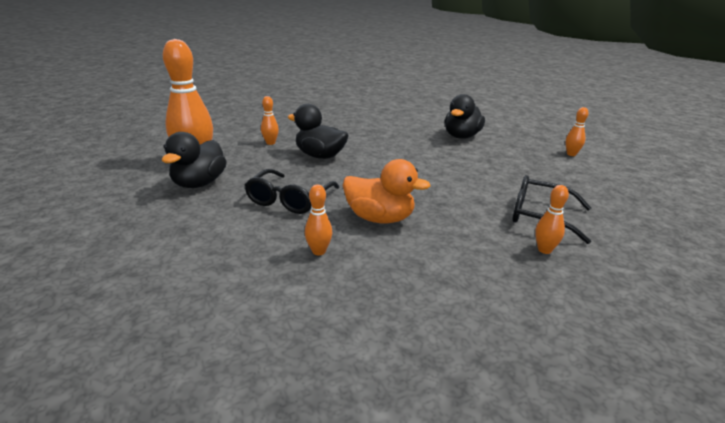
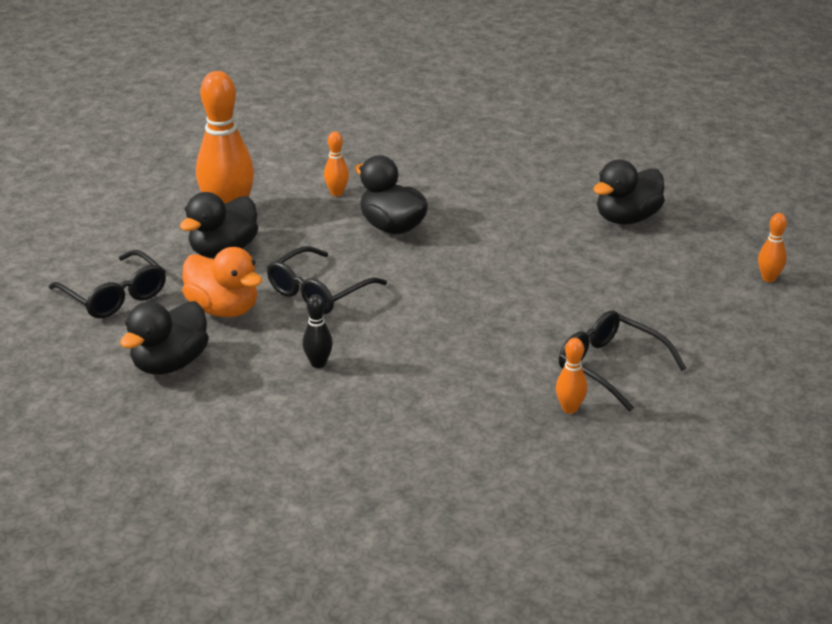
camera: 20 degrees right, 5 degrees up
orange bowling pin [305,185,332,256] -> black bowling pin [302,294,333,368]
orange duck [343,159,431,224] -> orange duck moved to [182,247,262,317]
none -> black glasses [49,250,166,318]
none -> black duck [120,301,209,375]

